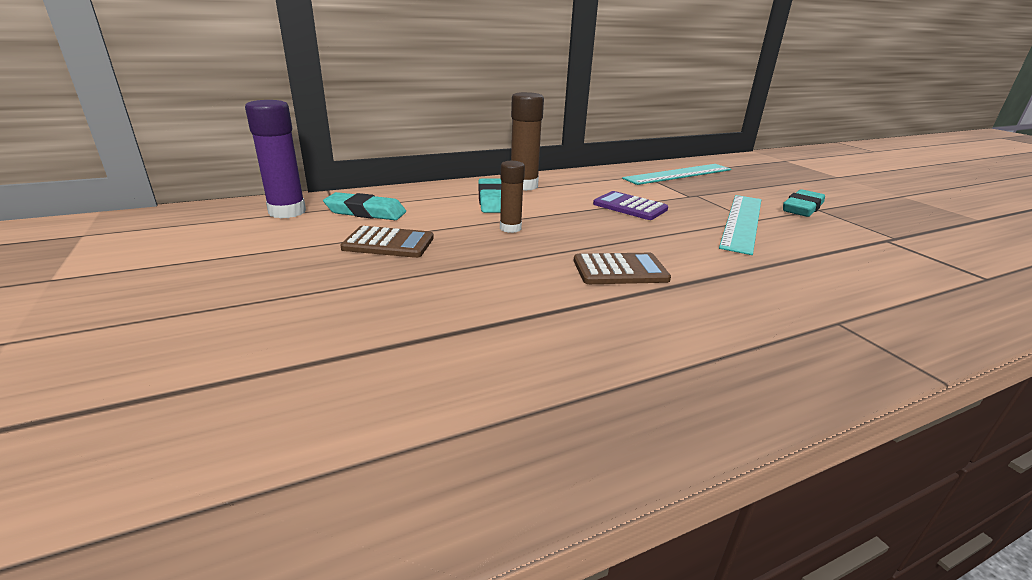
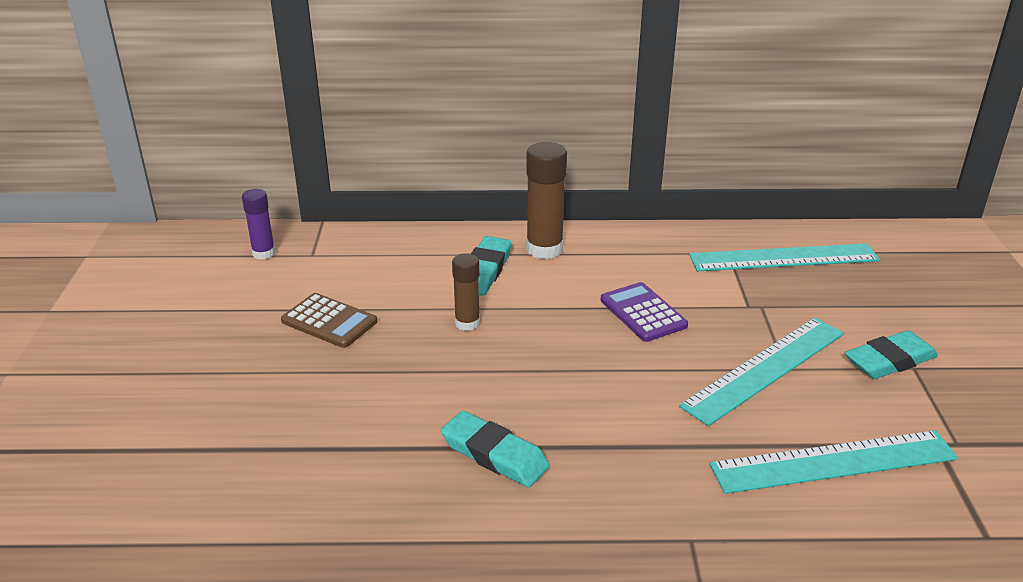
camera: 25 degrees right, 5 degrees up
purple glue stick [245,100,306,218] -> purple glue stick [242,189,275,260], size x0.61
turquoise eraser [323,192,406,220] -> turquoise eraser moved to [441,411,550,488]
brown calculator [574,253,671,284] -> none
none -> turquoise ruler [709,430,958,494]

